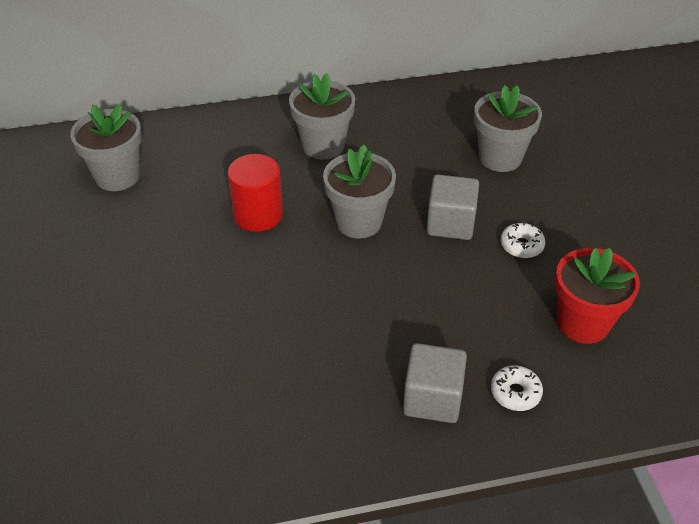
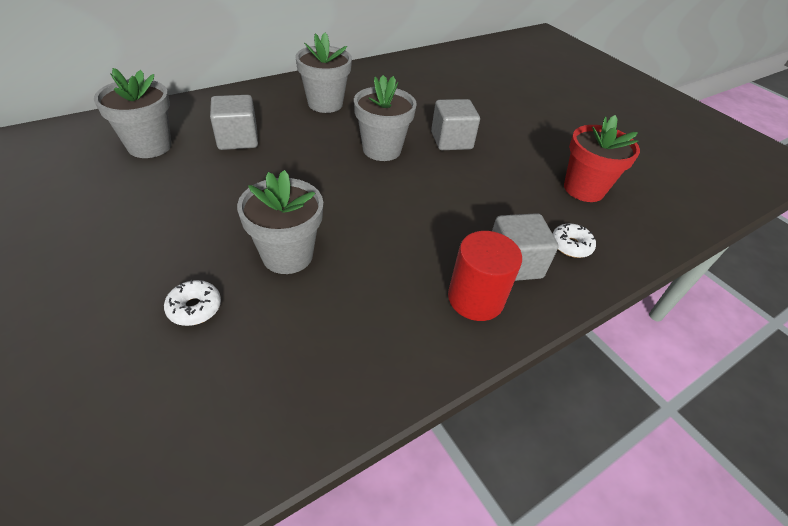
camera: 25 degrees left, 0 degrees up
red cylinder [228,154,283,232] -> red cylinder moved to [448,231,522,321]
grey flower pot [474,85,542,172] -> grey flower pot moved to [237,170,323,274]
white donut [501,222,545,258] -> white donut moved to [164,280,221,326]
none -> grey cube [210,95,258,150]

